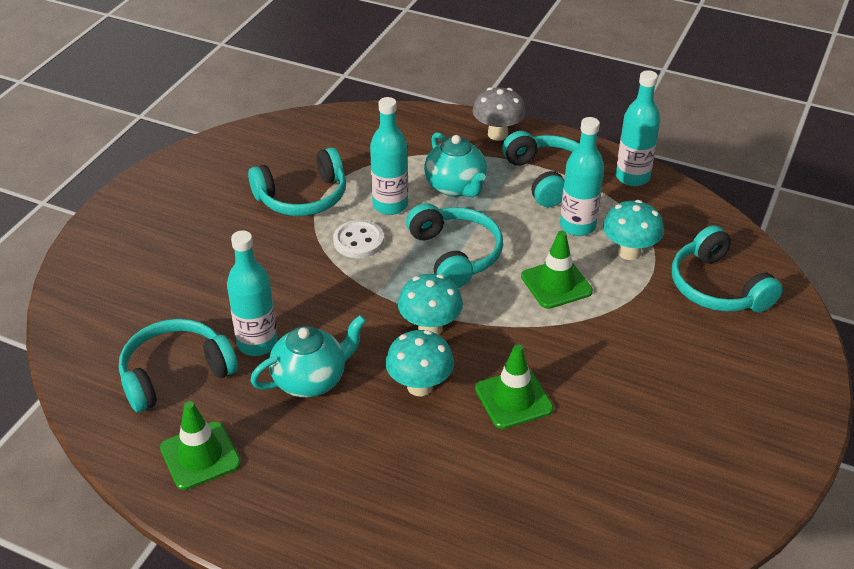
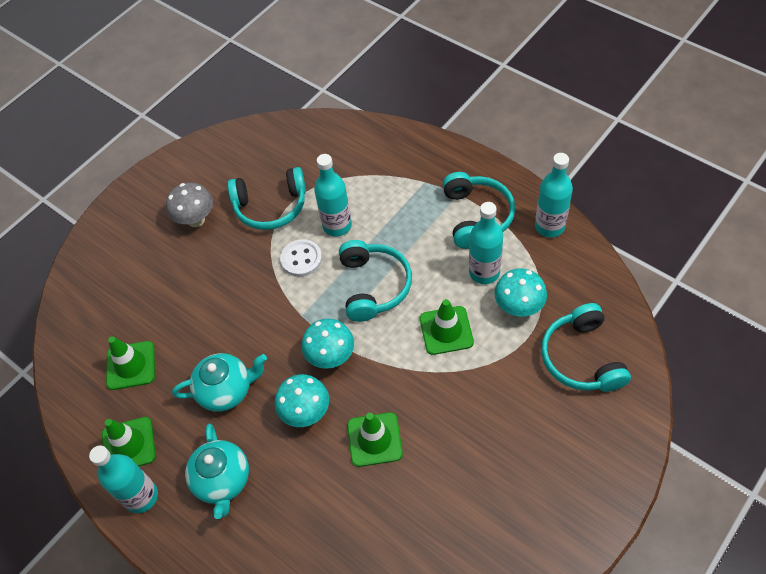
camera: 20 degrees right, 15 degrees up
turquoise headphones [119,319,238,412] -> green traffic cone [106,336,155,390]
turquoise bottle [227,230,278,356] -> turquoise bottle moved to [89,446,158,513]
turquoise teapot [424,132,487,197] -> turquoise teapot moved to [185,423,249,519]
grey mushroom [473,87,526,141] -> grey mushroom moved to [166,183,213,227]

